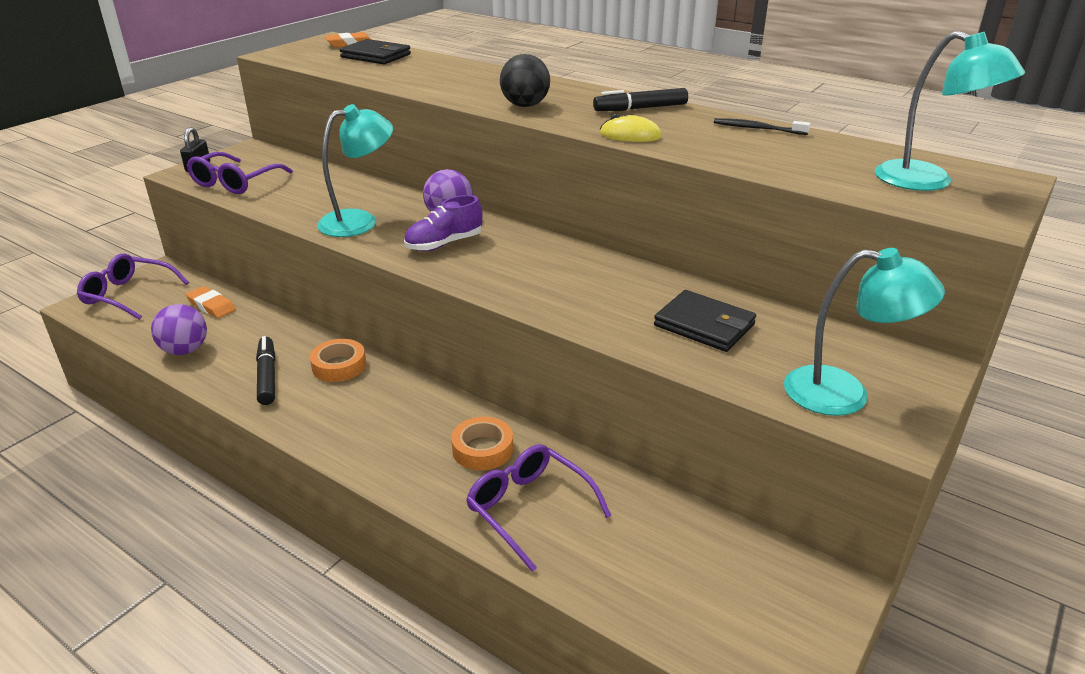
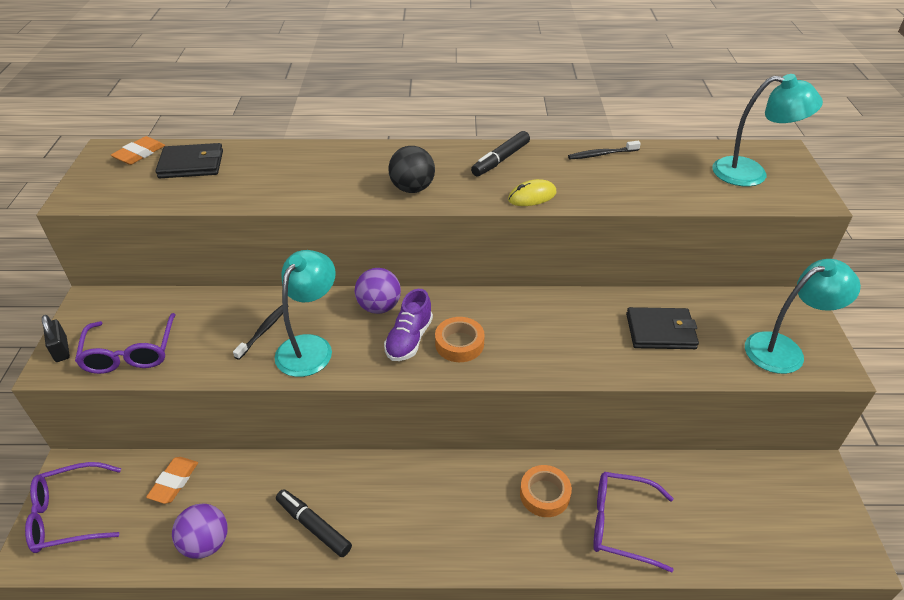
camera: 35 degrees left, 10 degrees up
orange eraser [186,286,236,318] -> orange eraser turned 75 degrees counterclockwise [146,457,198,504]
orange tape [310,339,366,382] -> orange tape moved to [435,317,485,362]
none -> black toothbrush [233,305,283,360]

